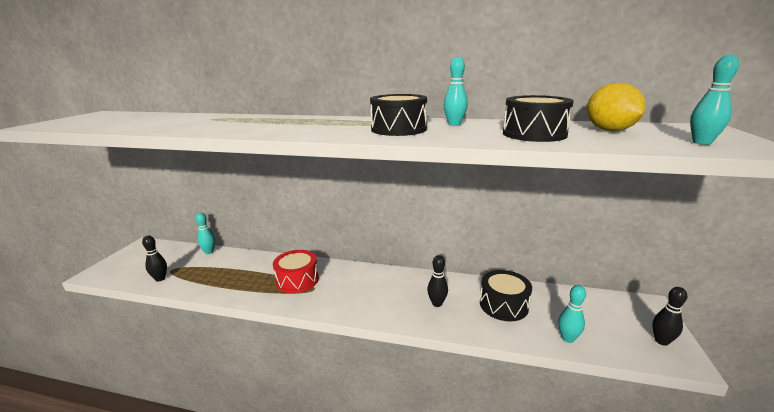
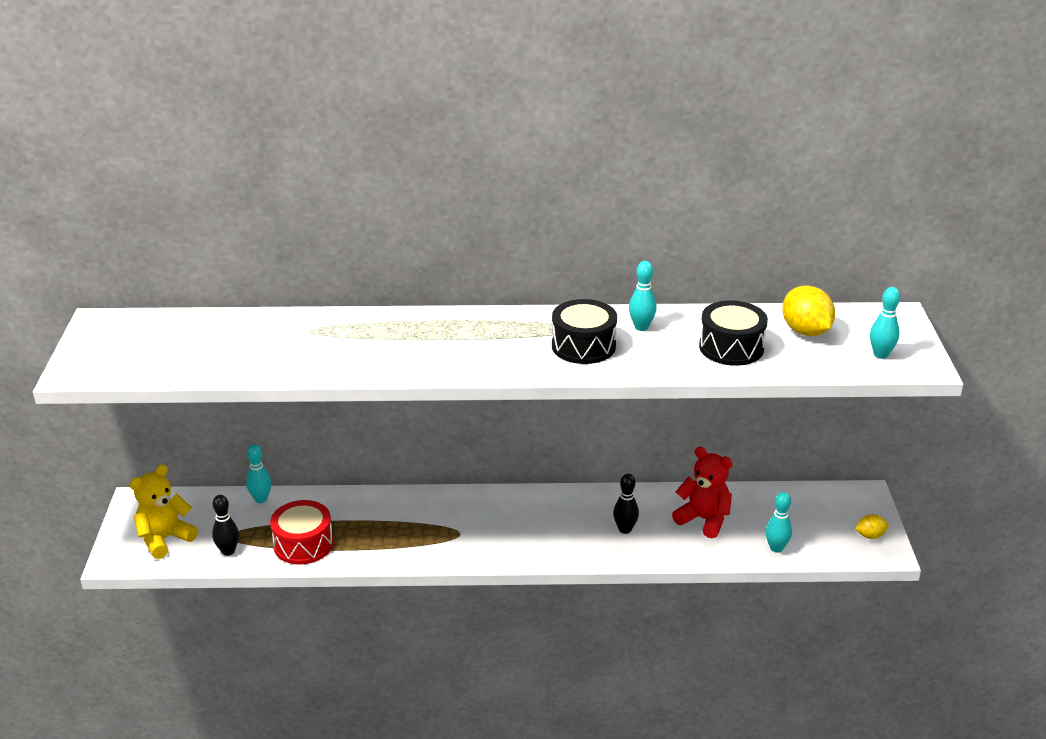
camera: 15 degrees left, 10 degrees up
red drum [273,250,319,293] -> red drum moved to [270,500,333,565]
black drum [480,270,532,321] -> red teddy bear [672,447,733,538]
black bowling pin [652,287,687,346] -> yellow lemon [855,514,889,539]
none -> yellow teddy bear [130,464,198,559]

